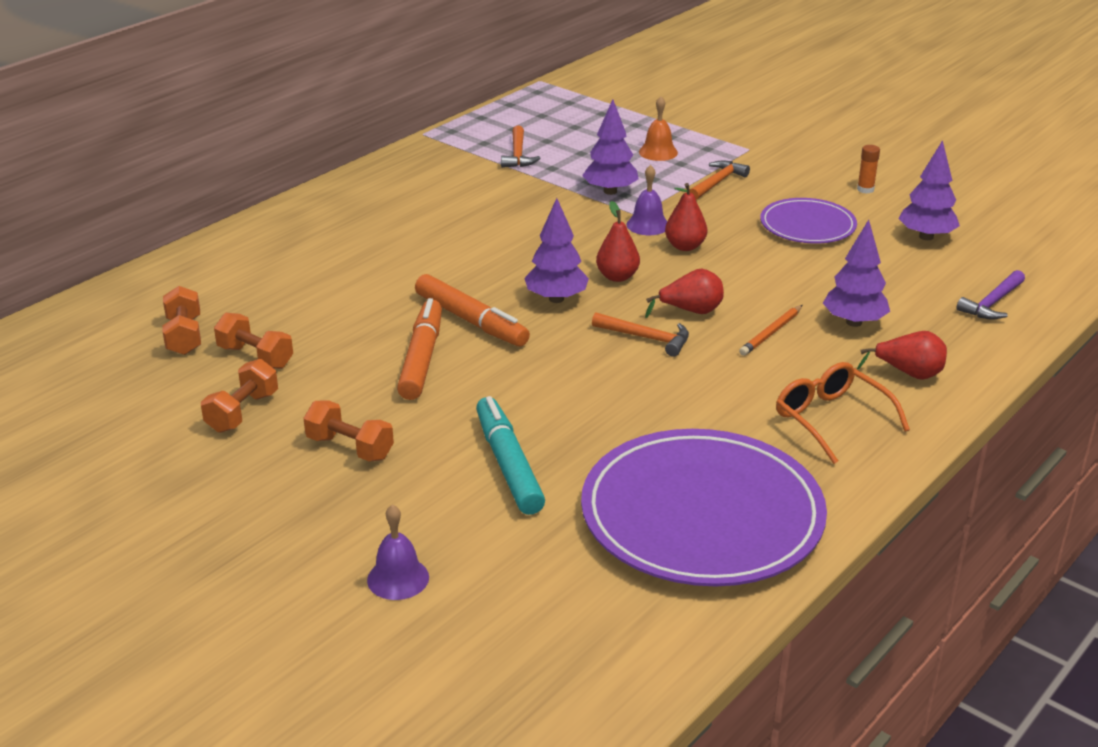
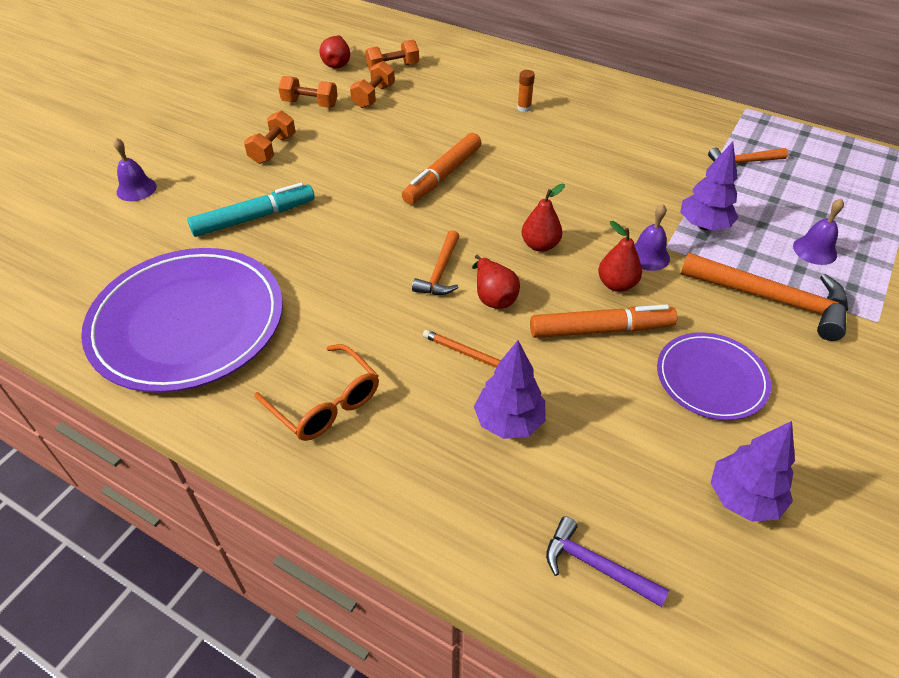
camera: 80 degrees right, 15 degrees up
orange marker [397,298,442,400] -> orange marker moved to [530,305,677,338]
purple tree [524,198,589,303] -> none
orange bell [639,96,678,161] -> purple bell [793,198,844,265]
orange hammer [689,161,750,200] -> orange hammer [681,252,848,341], size x1.76
orange glasses [776,362,910,464] -> orange glasses turned 90 degrees clockwise [254,344,379,441]
orange glue stick [857,145,880,194] -> orange glue stick moved to [517,70,535,112]
red pear [857,331,947,380] -> red pear moved to [319,35,350,68]

